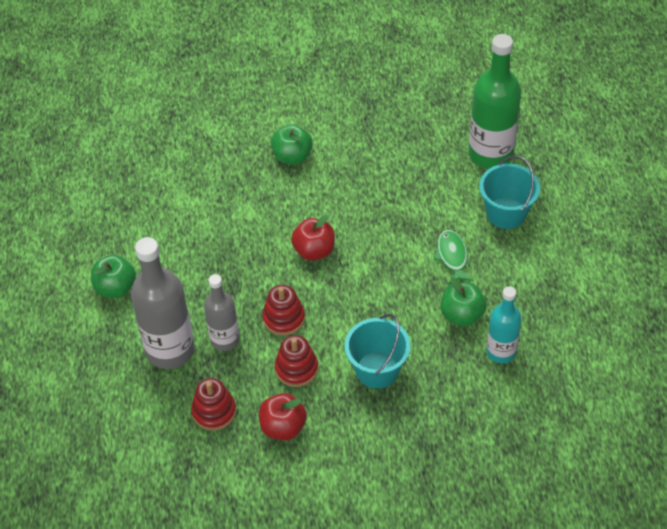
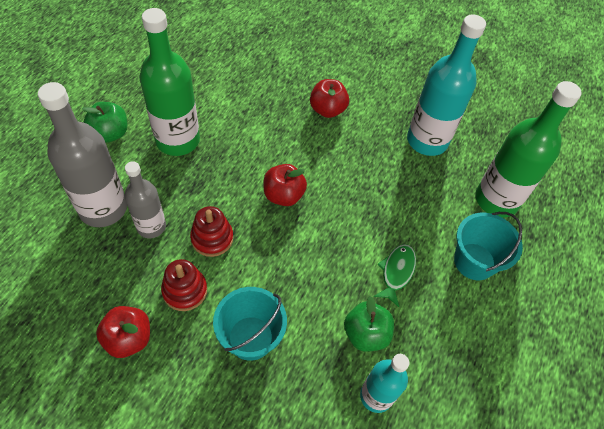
camera: 25 degrees right, 5 degrees up
red stacking toy [191,378,236,431] -> none
green apple [271,124,313,164] -> red apple [310,79,349,118]
none -> green bottle [140,8,200,156]
none -> turquoise bottle [407,15,486,156]

